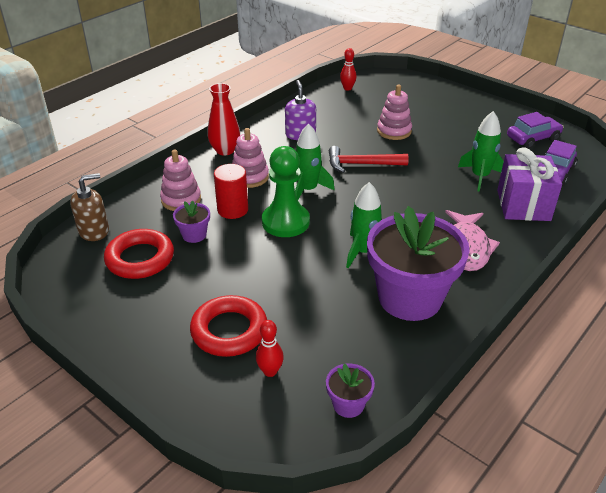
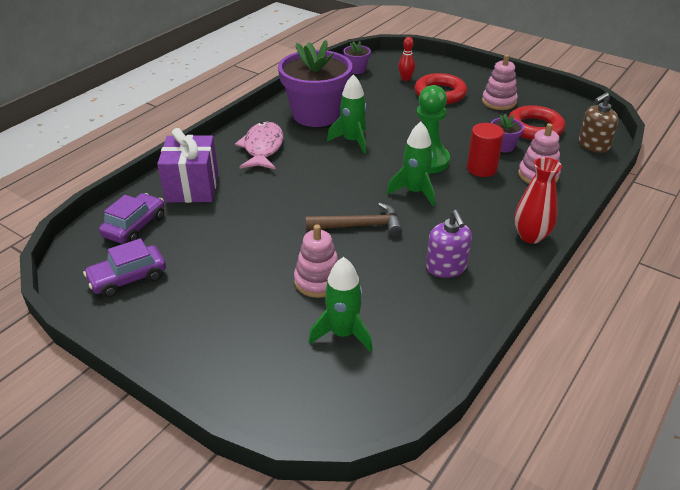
camera: 175 degrees right, 0 degrees up
pink stacking toy [232,128,269,188] -> pink stacking toy moved to [482,55,518,110]
red hammer [329,146,409,173] -> brown hammer [306,203,402,237]
red bowling pin [340,48,356,91] -> none
green rocket [458,111,504,192] -> green rocket moved to [309,257,373,352]

